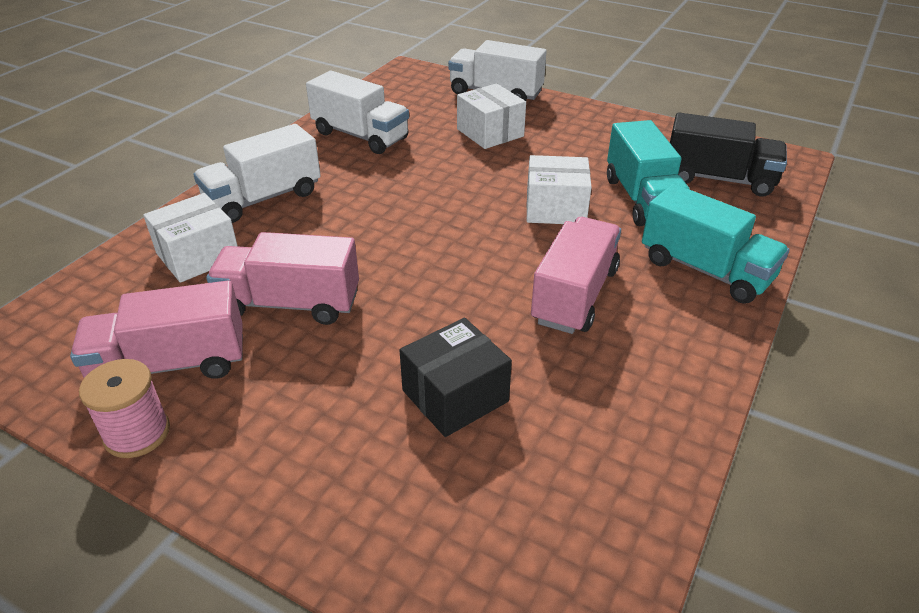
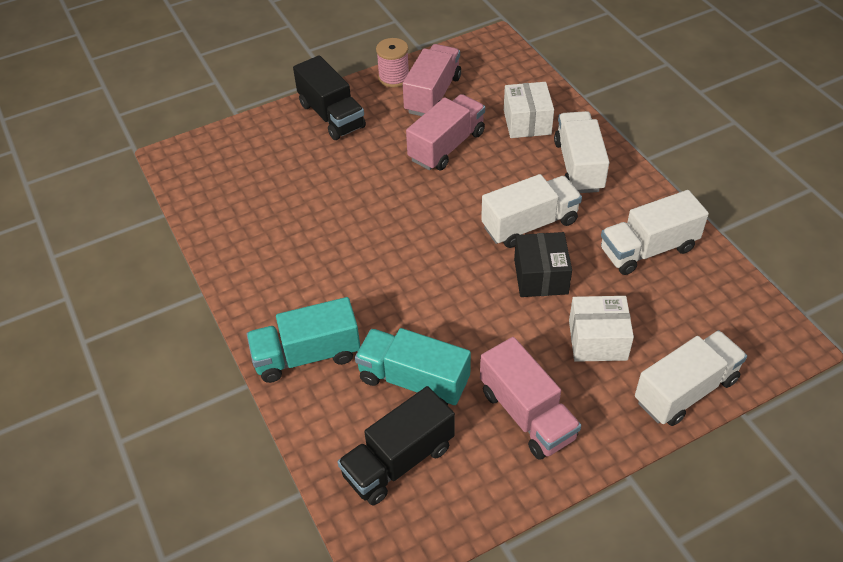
camera: 125 degrees right, 10 degrees up
black box [400,318,512,437] -> black box moved to [514,232,572,297]
white box [526,155,592,224] -> none
pink truck [531,217,621,334] -> pink truck moved to [480,337,581,460]
none -> black truck [293,55,366,140]
none -> white truck [481,174,582,248]

